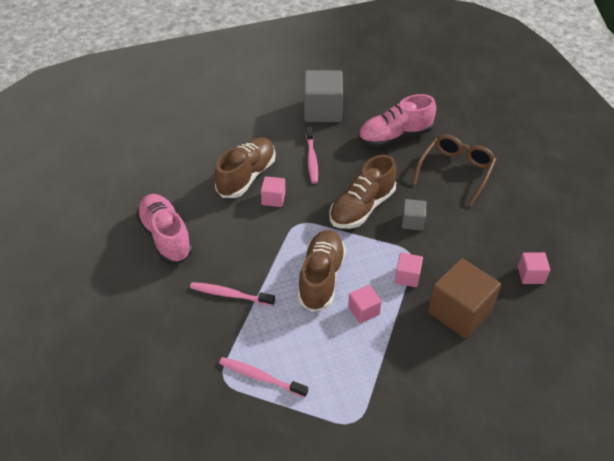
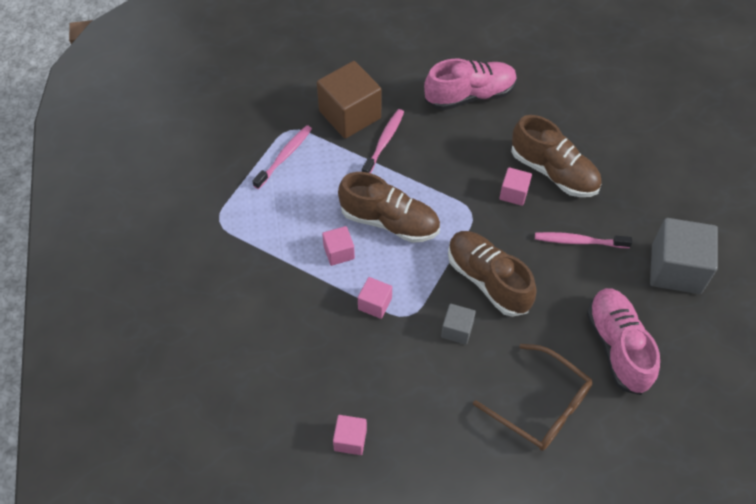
camera: 100 degrees right, 10 degrees up
brown cube [428,258,501,338] -> brown cube moved to [317,61,381,139]

